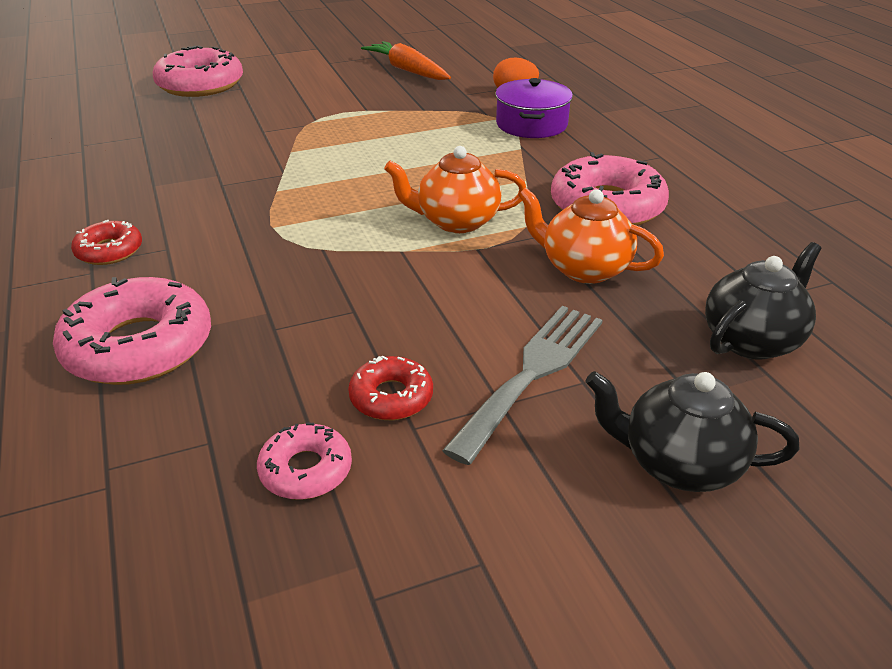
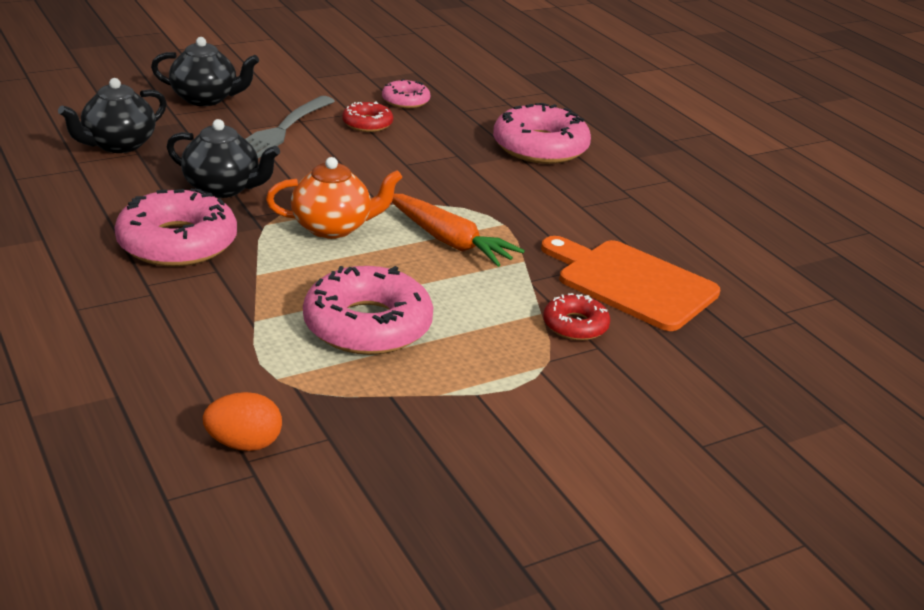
camera: 170 degrees right, 5 degrees down
red donut [71,220,142,265] -> red donut moved to [543,293,610,340]
pink donut [153,45,243,97] -> pink donut moved to [303,266,433,355]
orange carrot [361,41,451,80] -> orange carrot moved to [392,194,525,267]
purple pot [495,78,573,138] -> none
orange teapot [518,187,664,284] -> black teapot [167,119,280,198]
none -> orange cutting board [541,236,720,331]

